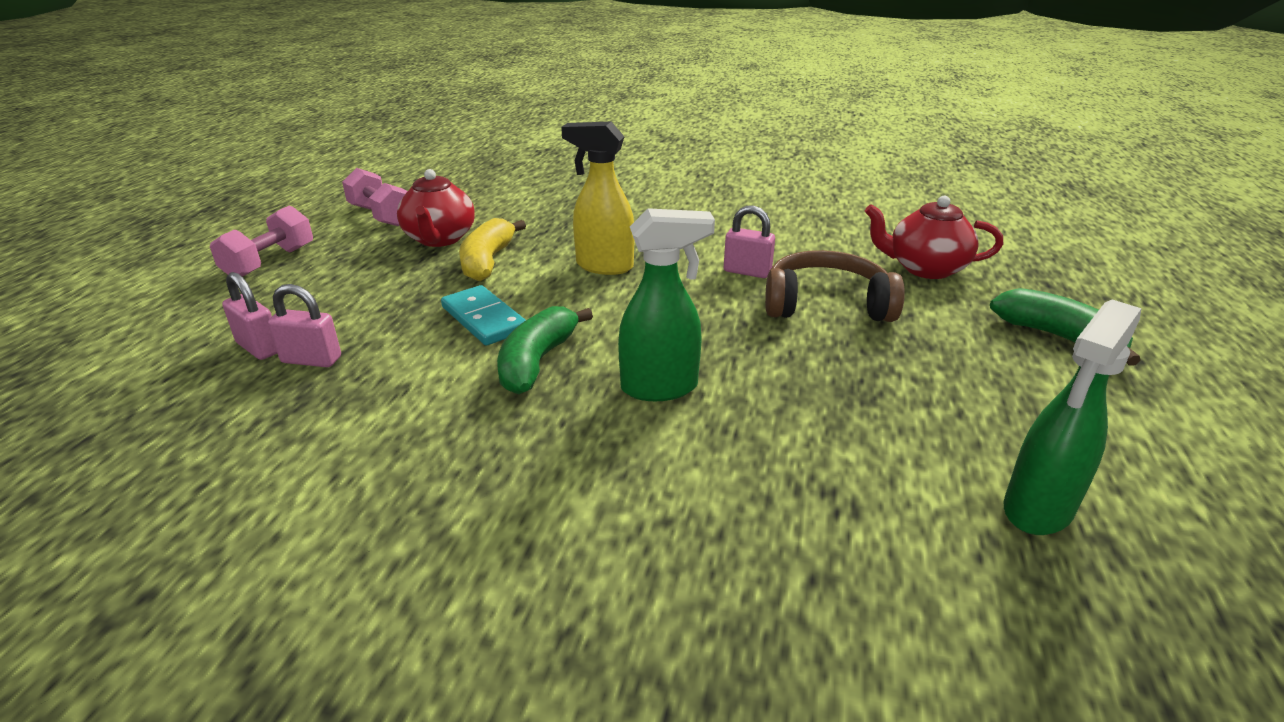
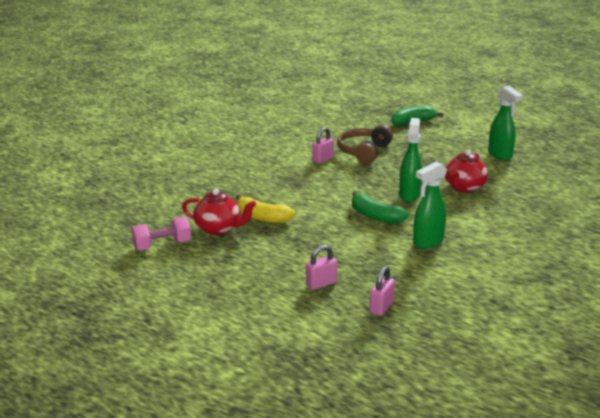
camera: 70 degrees left, 5 degrees down
pink dumbbell [210,205,313,277] -> none
pink padlock [268,284,341,367] -> pink padlock moved to [369,266,395,316]
turquoise domino [441,285,526,345] -> none
yellow spray bottle [561,122,635,275] -> none
red teapot [865,195,1003,279] -> red teapot moved to [445,150,488,193]
none -> green spray bottle [413,162,447,249]

